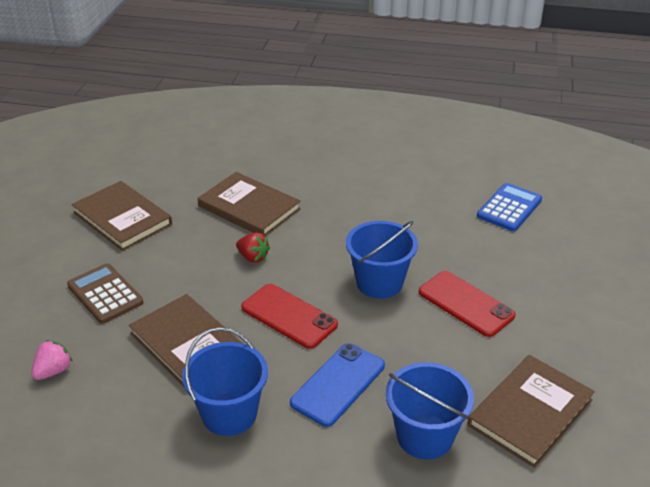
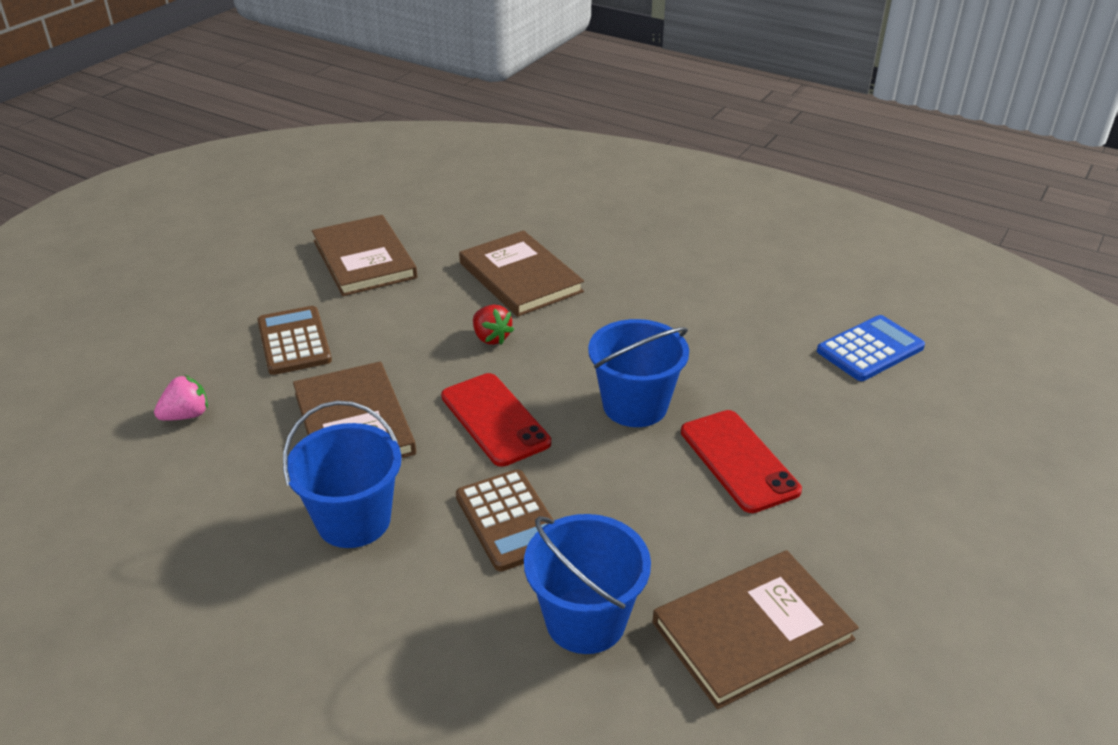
camera: 20 degrees right, 0 degrees up
blue phone [290,343,385,427] -> brown calculator [456,469,553,571]

